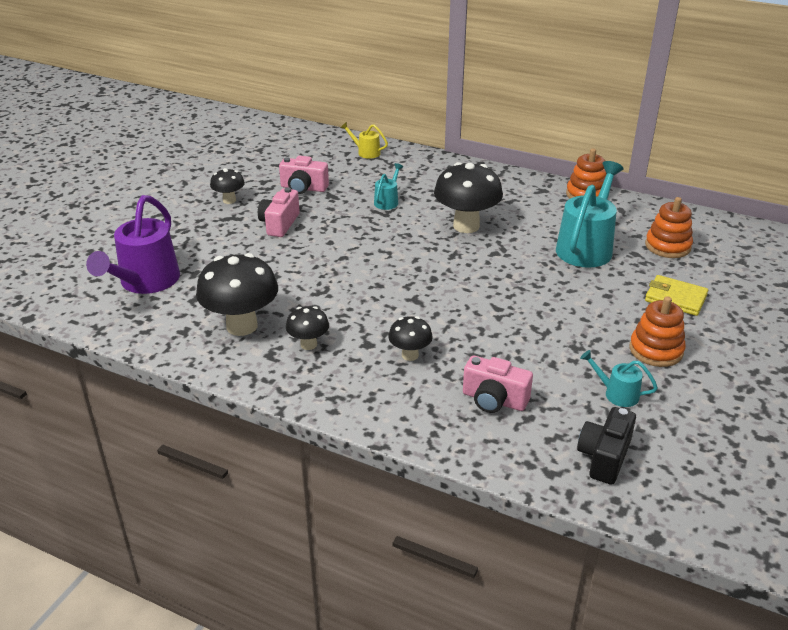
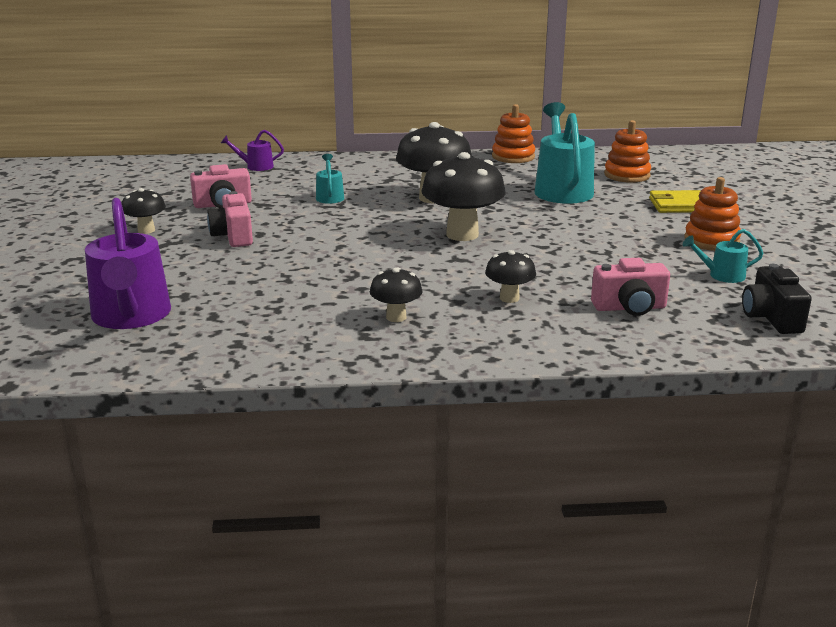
camera: 30 degrees left, 10 degrees down
black mushroom [196,253,278,336] -> black mushroom moved to [421,152,506,241]
yellow watering can [340,122,388,159] -> purple watering can [221,130,284,171]

